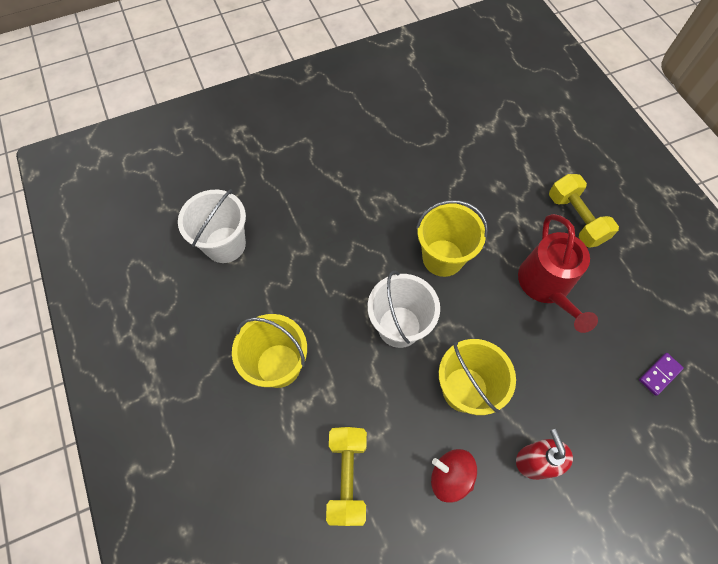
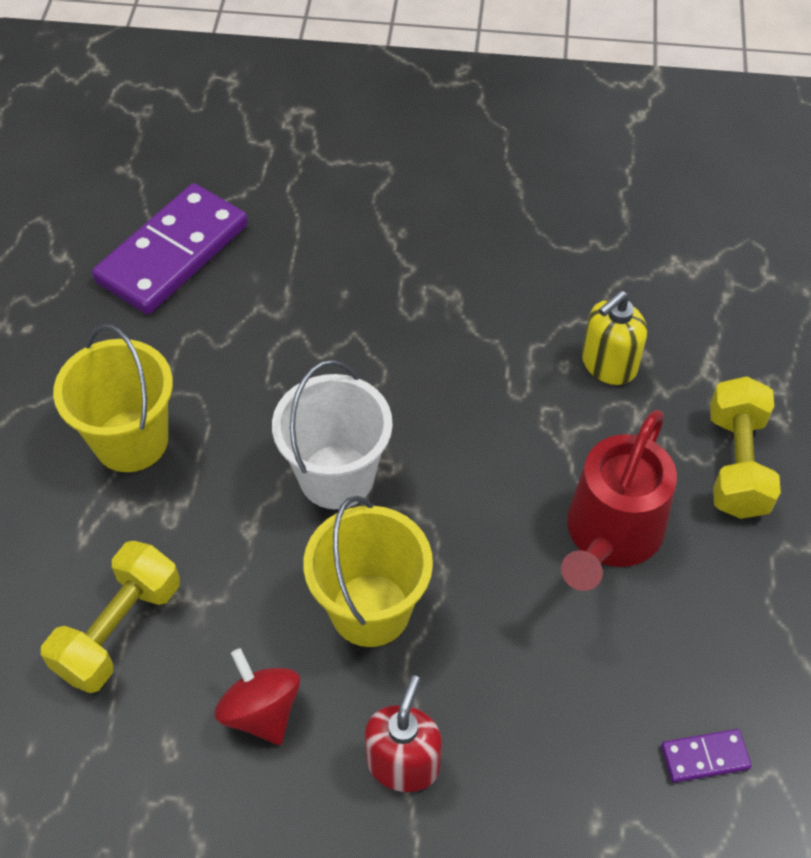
camera: 30 degrees right, 10 degrees down
white bucket [178,189,246,263] -> purple domino [92,183,248,314]
yellow bucket [416,200,488,277] -> none
none -> yellow soap dispenser [582,291,647,385]

